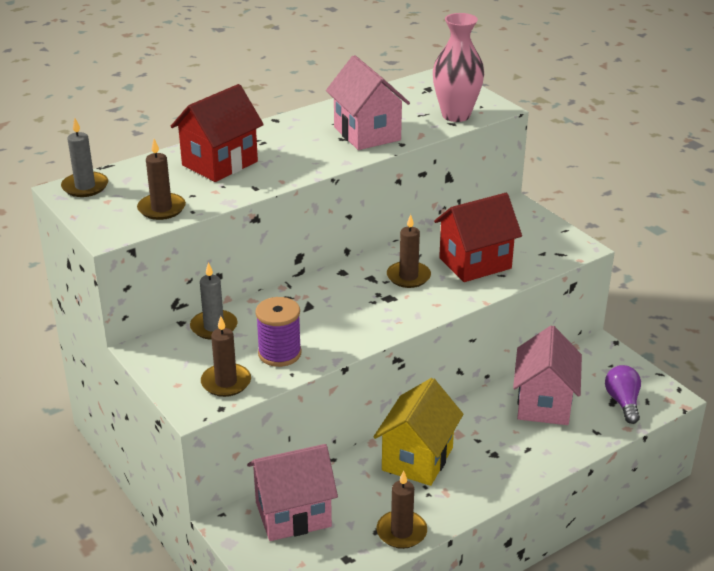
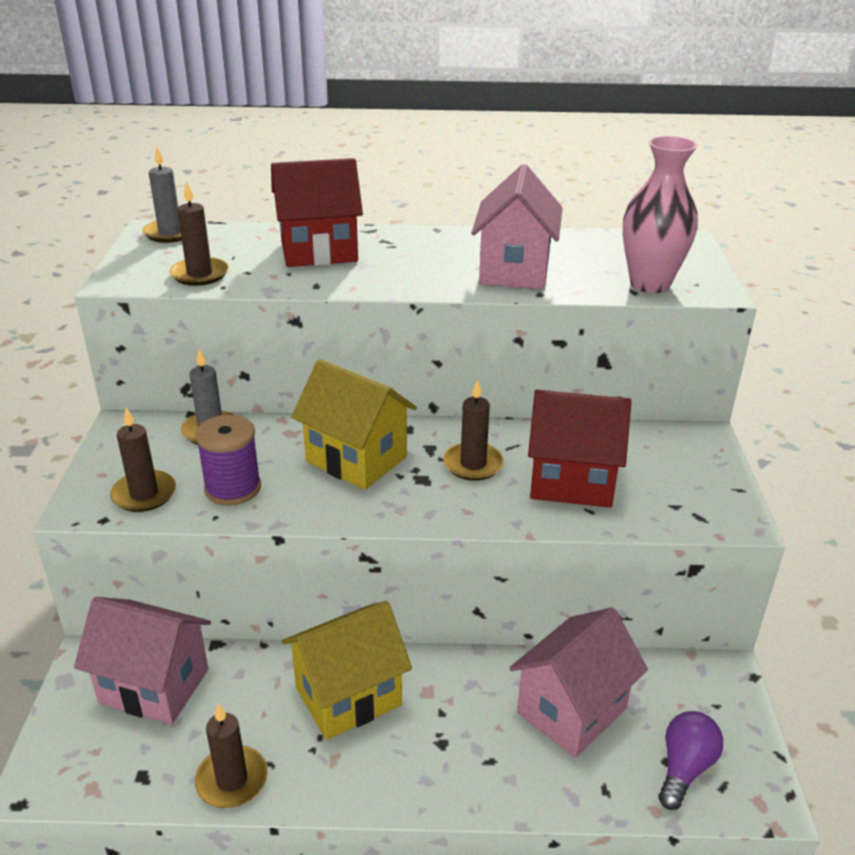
camera: 35 degrees right, 0 degrees up
none -> yellow house [291,359,417,490]

